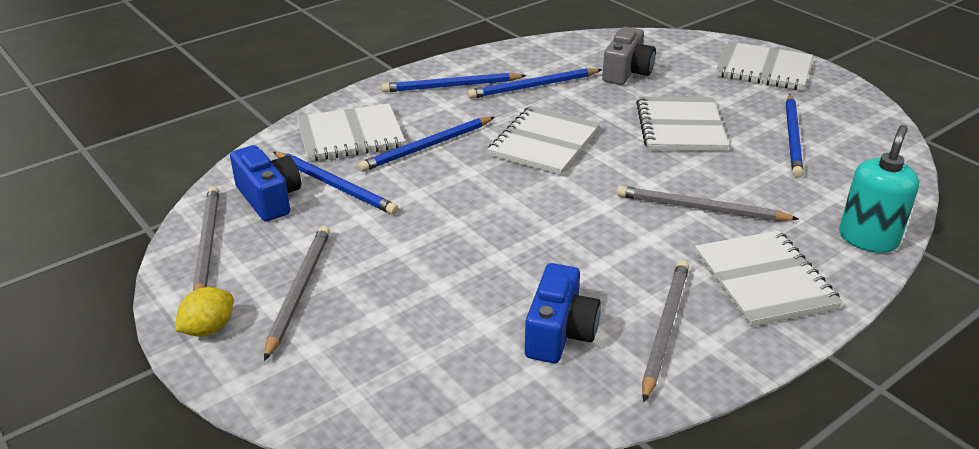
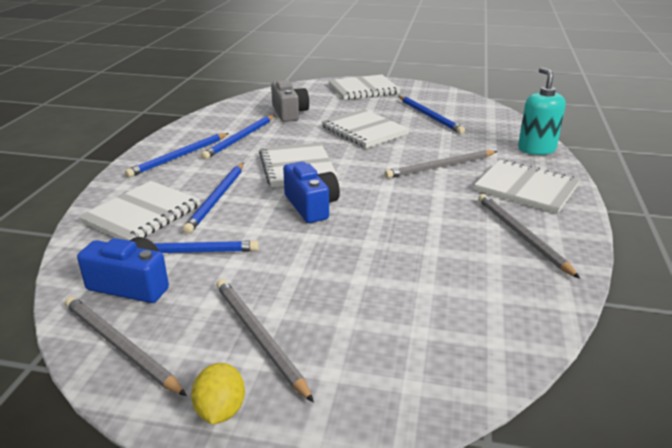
camera: 40 degrees left, 5 degrees down
blue camera [525,263,601,363] -> blue camera moved to [283,161,340,223]

